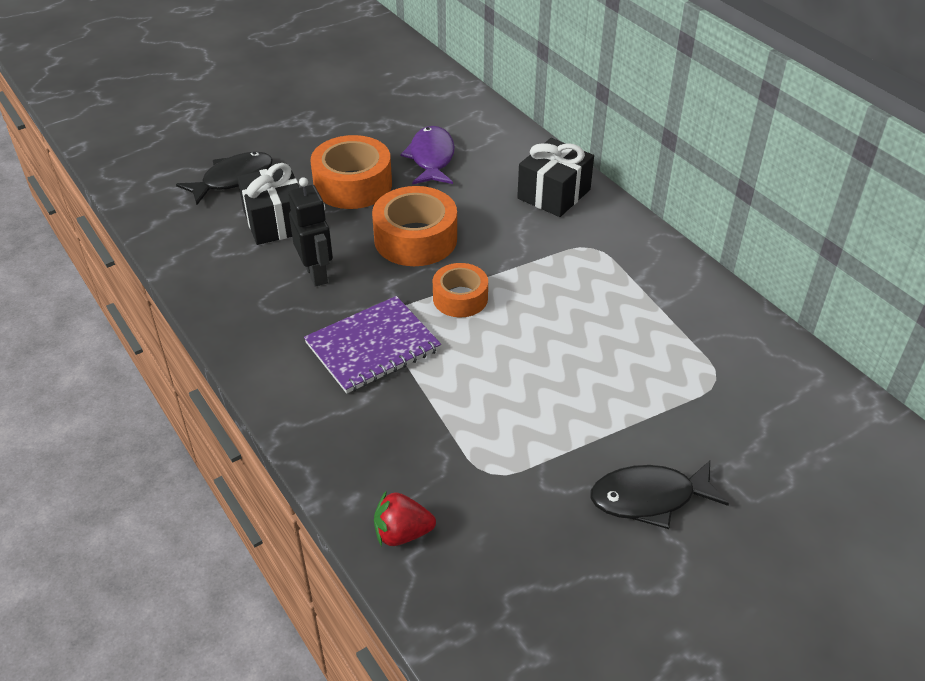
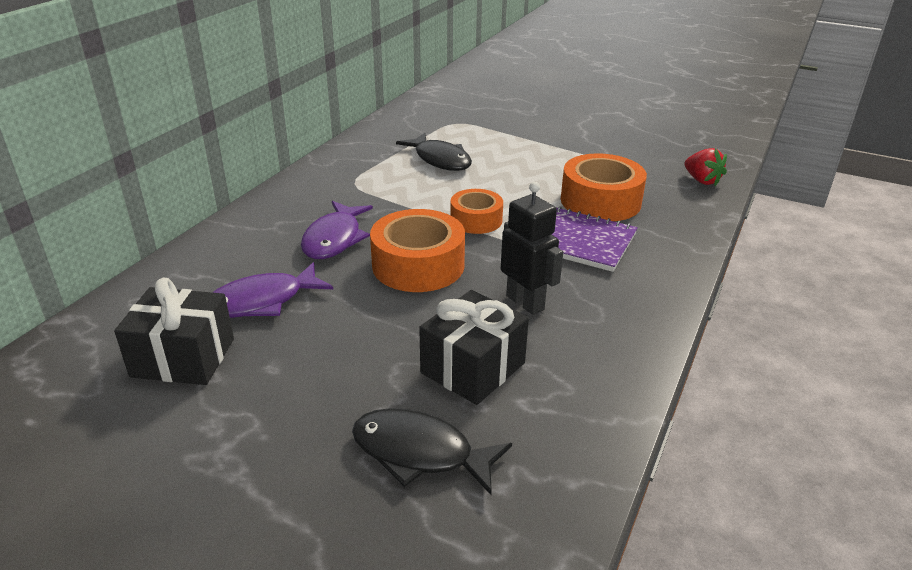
camera: 120 degrees left, 10 degrees down
black robot [288,177,333,287] -> black robot turned 105 degrees clockwise [501,182,563,315]
orange tape [311,135,392,209] -> orange tape moved to [561,153,647,221]
black gift [517,138,594,217] -> black gift moved to [114,278,234,385]
black fish [590,461,729,529] -> black fish moved to [396,133,472,171]
none -> purple fish [301,201,373,259]

